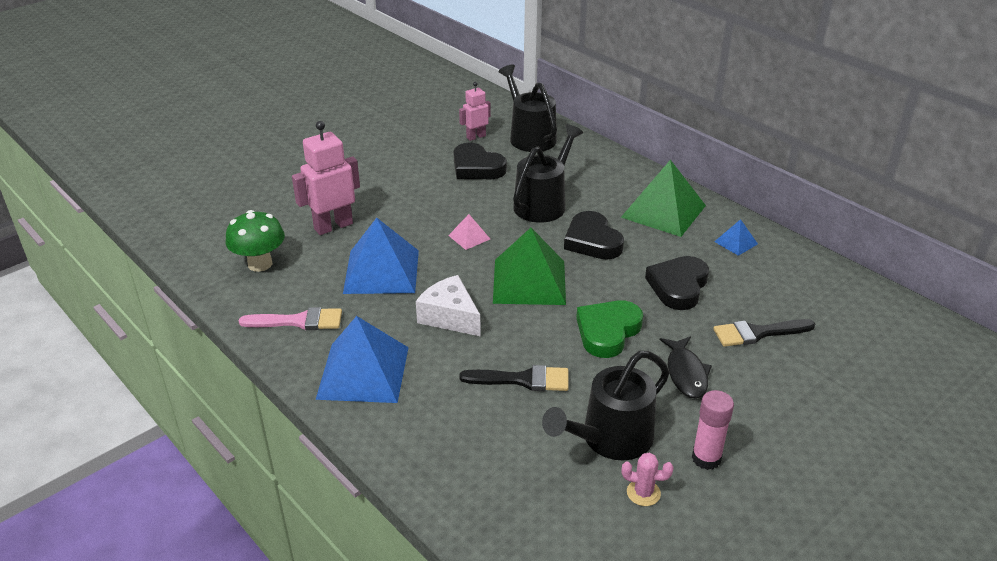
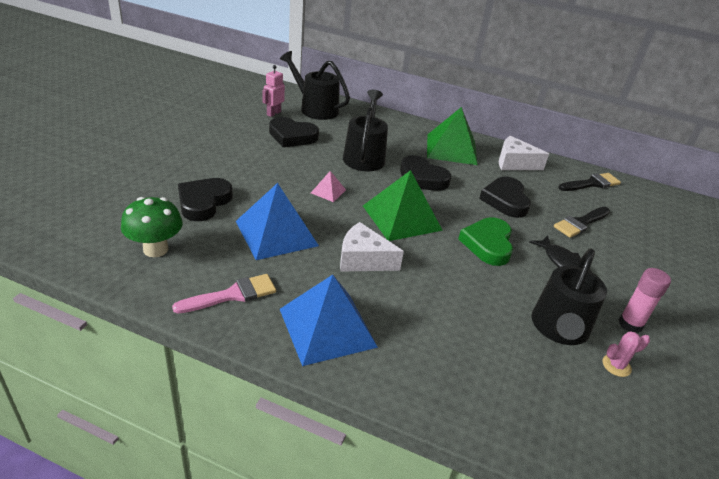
camera: 30 degrees left, 0 degrees up
pink robot [292,121,360,235] -> black heart [178,178,233,221]
black brush [459,365,569,391] -> black brush moved to [559,173,621,191]
blue pyramid [714,219,758,256] -> white cheese [499,136,549,170]

